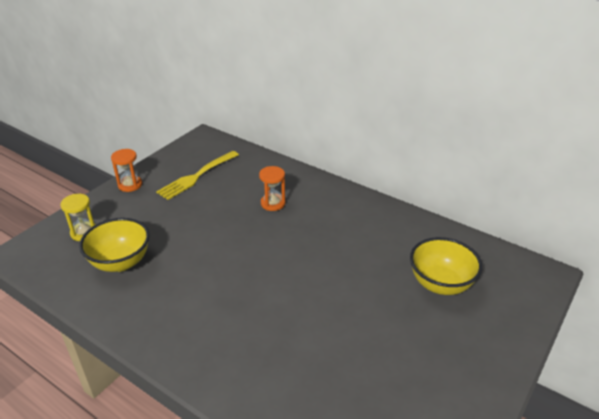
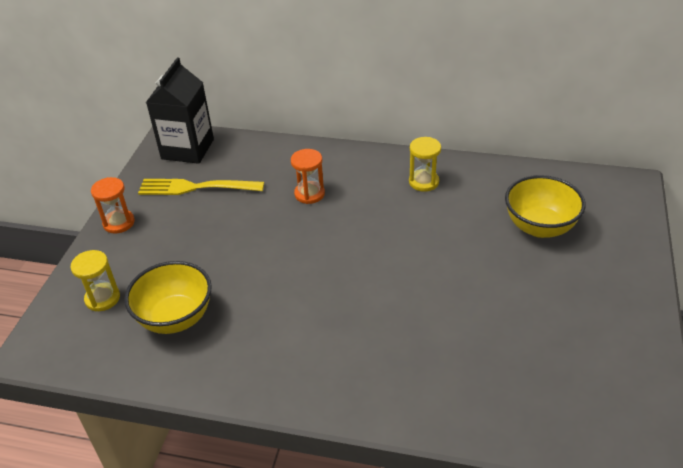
camera: 20 degrees left, 5 degrees up
yellow fork [156,151,239,200] -> yellow fork turned 75 degrees clockwise [138,179,264,195]
none -> black carton [146,57,214,164]
none -> yellow hourglass [409,137,441,192]

